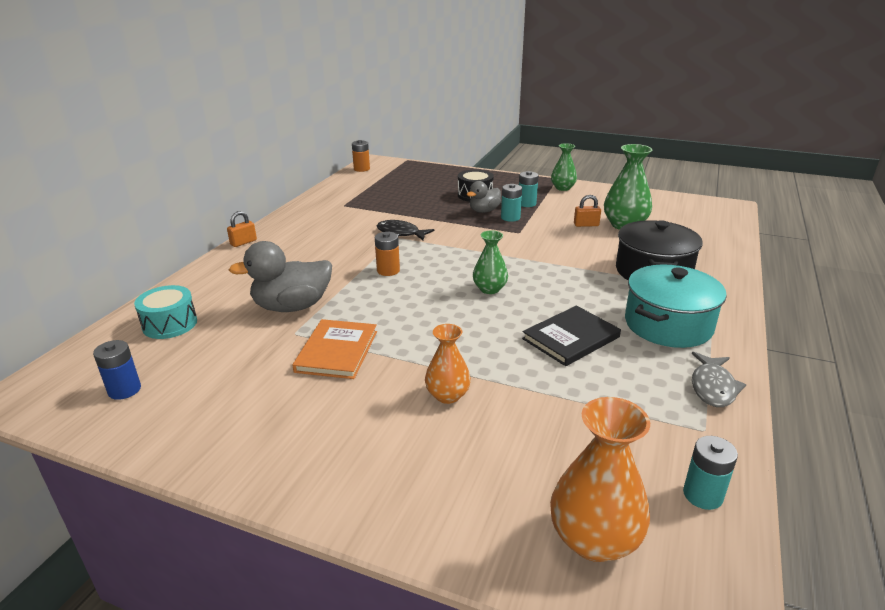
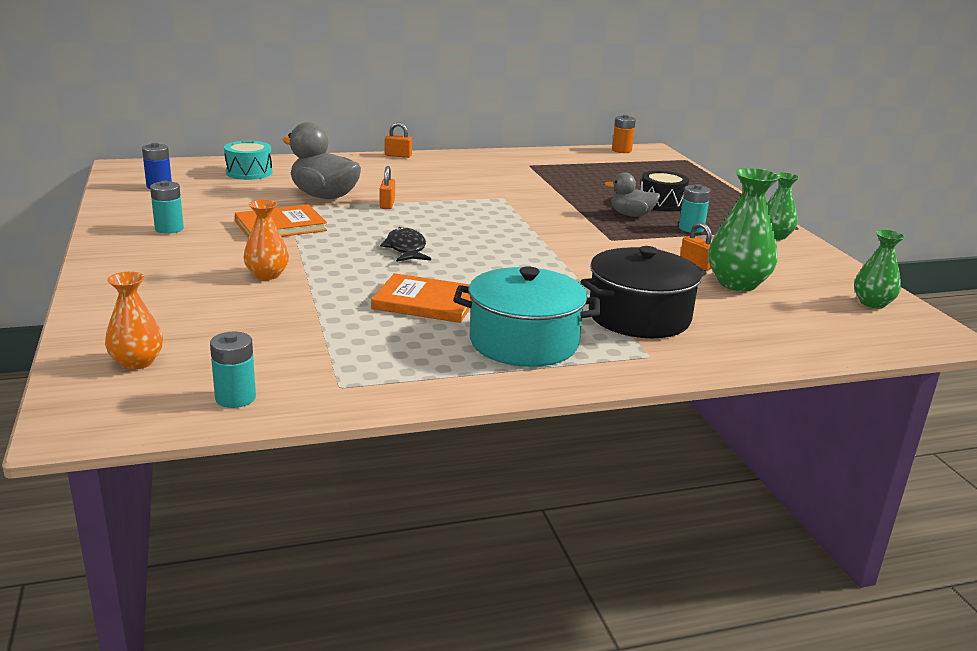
camera: 50 degrees right, 5 degrees down
orange battery [375,232,400,276] -> none
black fish [377,220,434,240] -> black fish moved to [380,227,431,262]
green vase [473,230,508,294] -> green vase moved to [854,229,905,308]
turquoise battery [501,184,522,222] -> turquoise battery moved to [150,181,184,234]
black book [522,306,621,366] -> orange book [371,273,471,323]
orange vase [550,397,650,562] -> orange vase [105,272,163,370], size x0.63
grey fish [692,352,746,407] -> none
none -> orange padlock [380,166,395,209]

